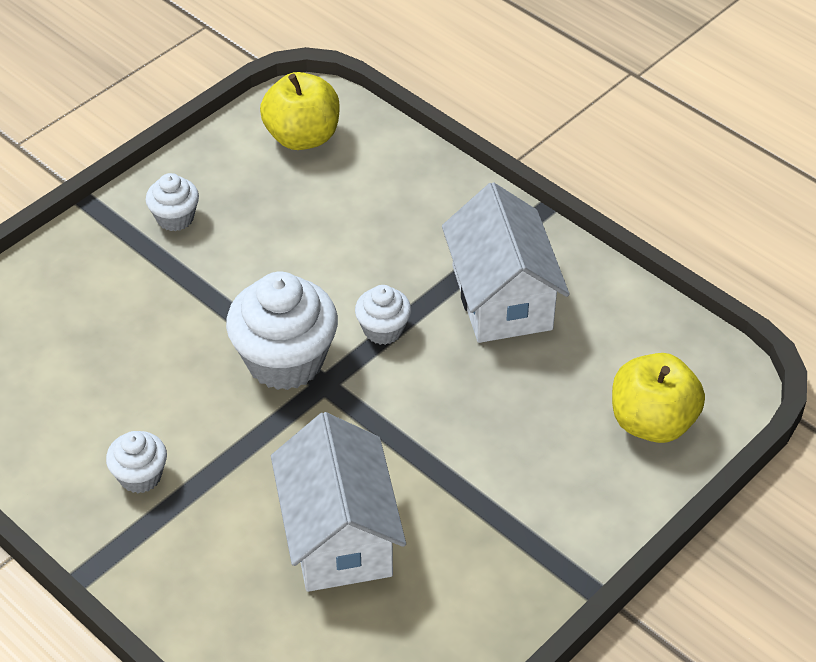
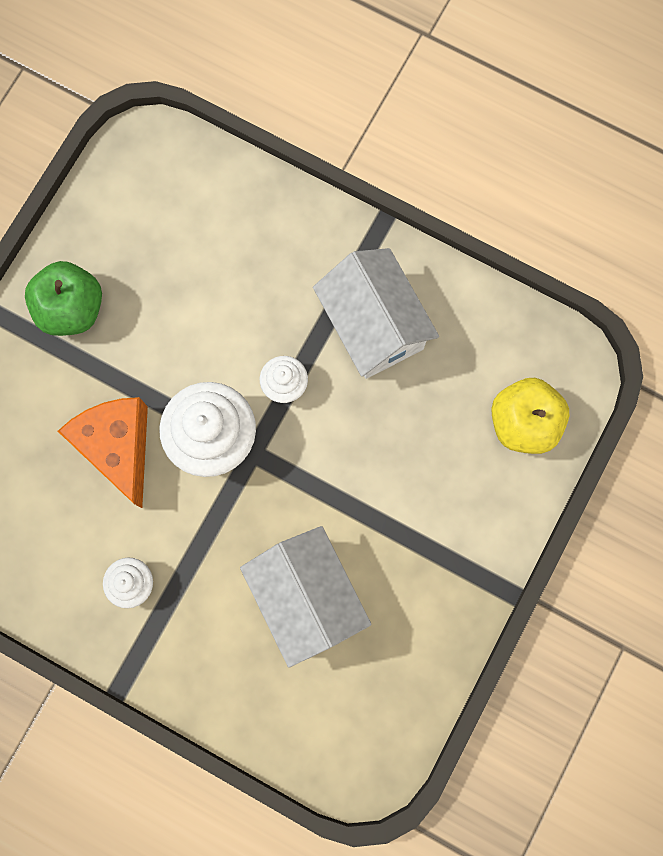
camera: 15 degrees left, 30 degrees up
white cupcake [146,173,199,231] -> green apple [25,261,102,336]
yellow apple [260,72,340,150] -> none
none -> orange cheese [58,397,148,508]

